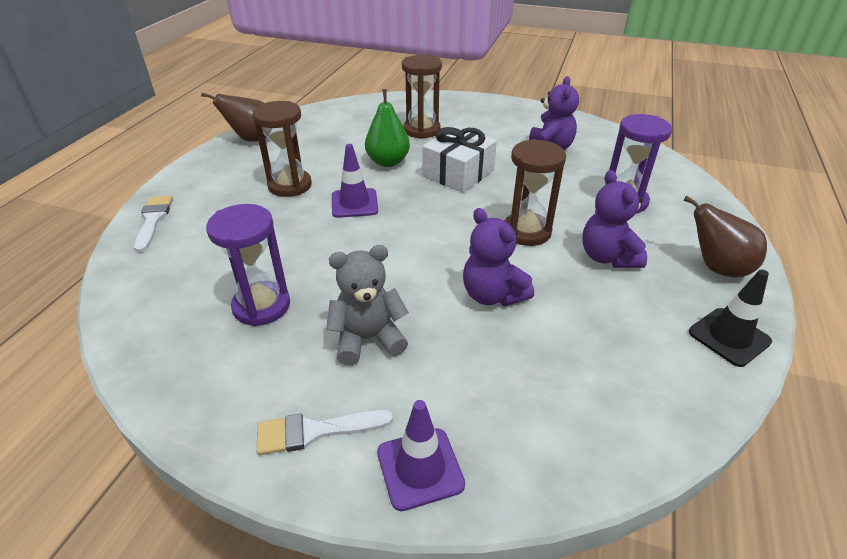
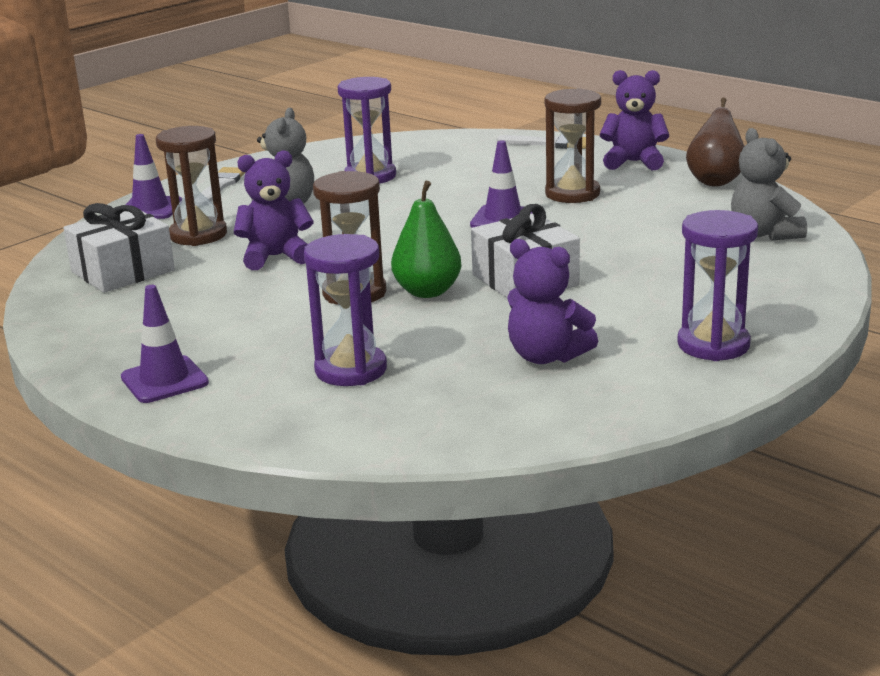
camera: 115 degrees right, 15 degrees down
green pear [365,89,410,167] -> green pear moved to [391,181,462,298]
brown hourglass [402,55,442,139] -> brown hourglass moved to [156,126,227,246]
purple teddy bear [582,170,647,268] -> purple teddy bear moved to [600,70,669,170]
brown pear [684,196,767,277] -> purple traffic cone [121,285,209,403]
black traffic cone [689,270,772,367] -> none
none -> white gift [63,203,175,293]
none -> purple hourglass [677,210,758,361]
none -> grey teddy bear [731,128,807,241]

